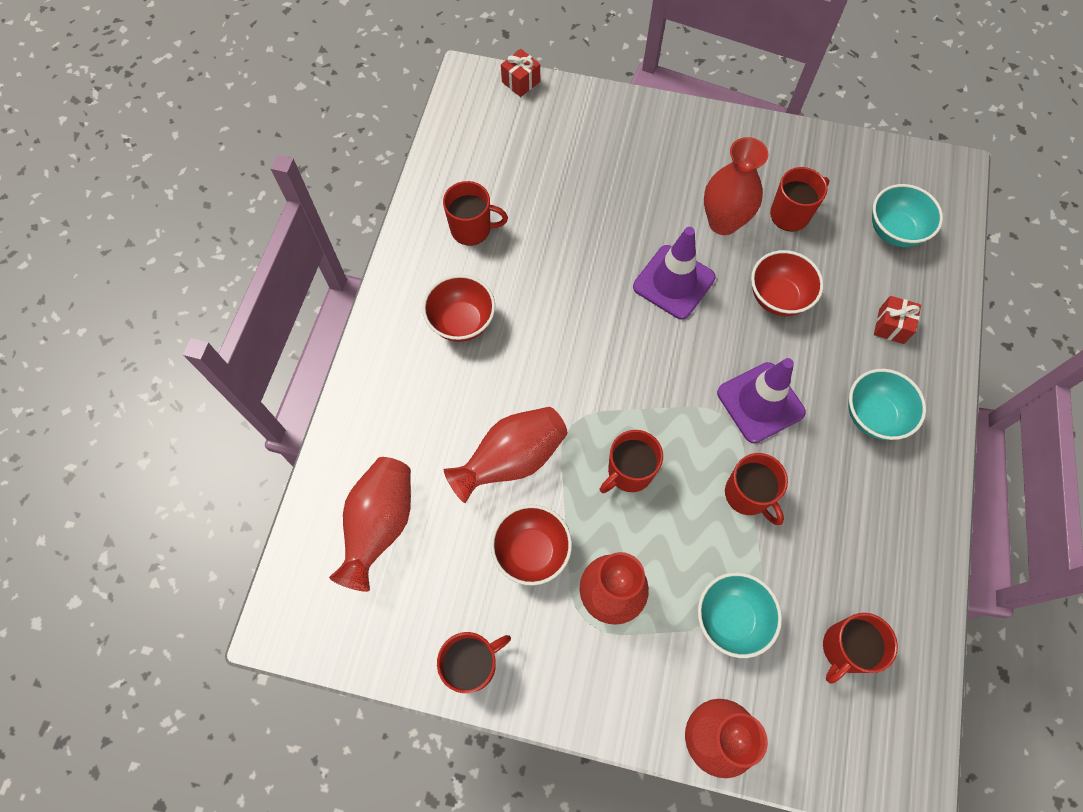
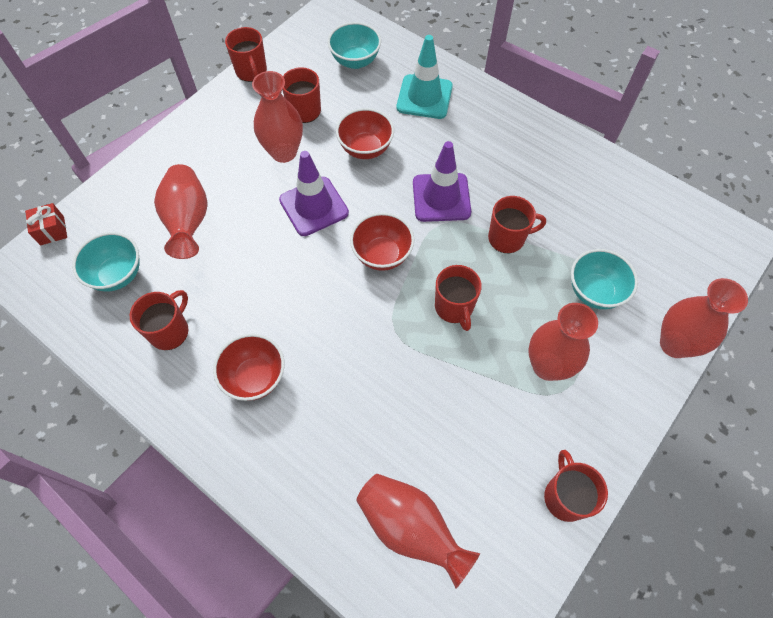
camera: 65 degrees left, 5 degrees down
red vase [444,407,567,503] -> red vase moved to [154,164,208,259]
red bowl [491,505,572,586] -> red bowl moved to [350,213,414,271]
red mug [823,613,898,684] -> red mug moved to [225,27,267,82]
turquoise bowl [848,369,926,440] -> turquoise bowl moved to [72,232,140,291]
red gift [874,296,921,344] -> turquoise traffic cone [397,35,453,119]

